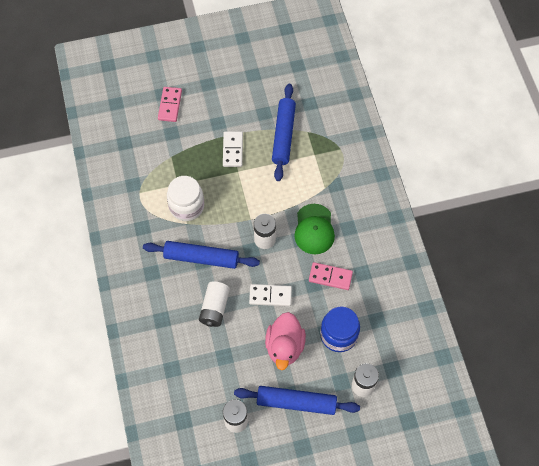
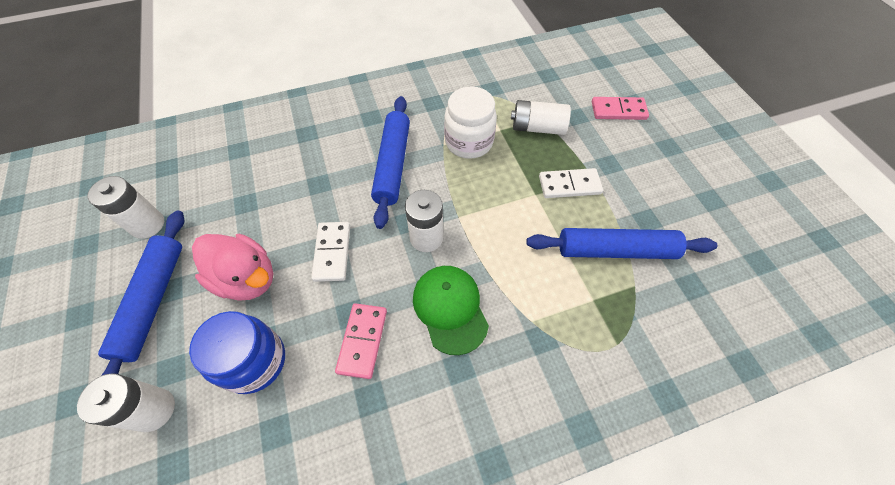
camera: 85 degrees right, 5 degrees down
white battery [199,281,230,327] -> white battery moved to [511,100,571,135]
pink duck [265,312,306,370] -> pink duck turned 150 degrees counterclockwise [192,234,274,301]
green cap [294,204,335,254] -> green cap turned 75 degrees clockwise [413,266,489,355]

